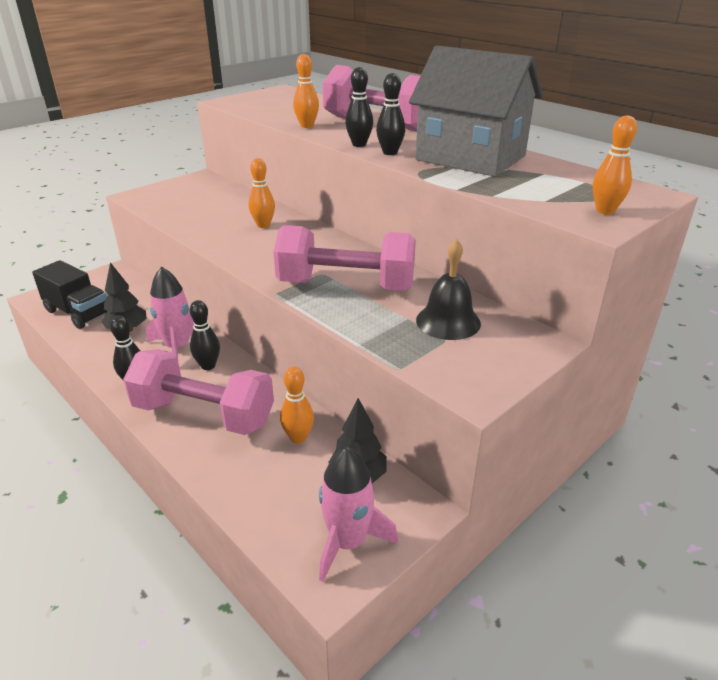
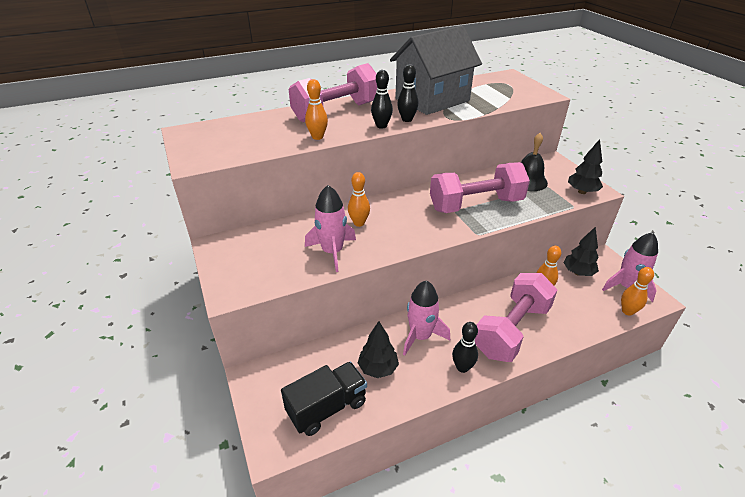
camera: 70 degrees left, 5 degrees up
black bowling pin [190,300,220,370] -> none
pink dumbbell [273,225,416,291] -> pink dumbbell turned 45 degrees clockwise [430,162,530,213]
orange bowling pin [593,116,637,215] -> orange bowling pin moved to [621,267,654,316]
none -> pink rocket [305,185,356,272]
none -> black tree [568,139,603,194]

